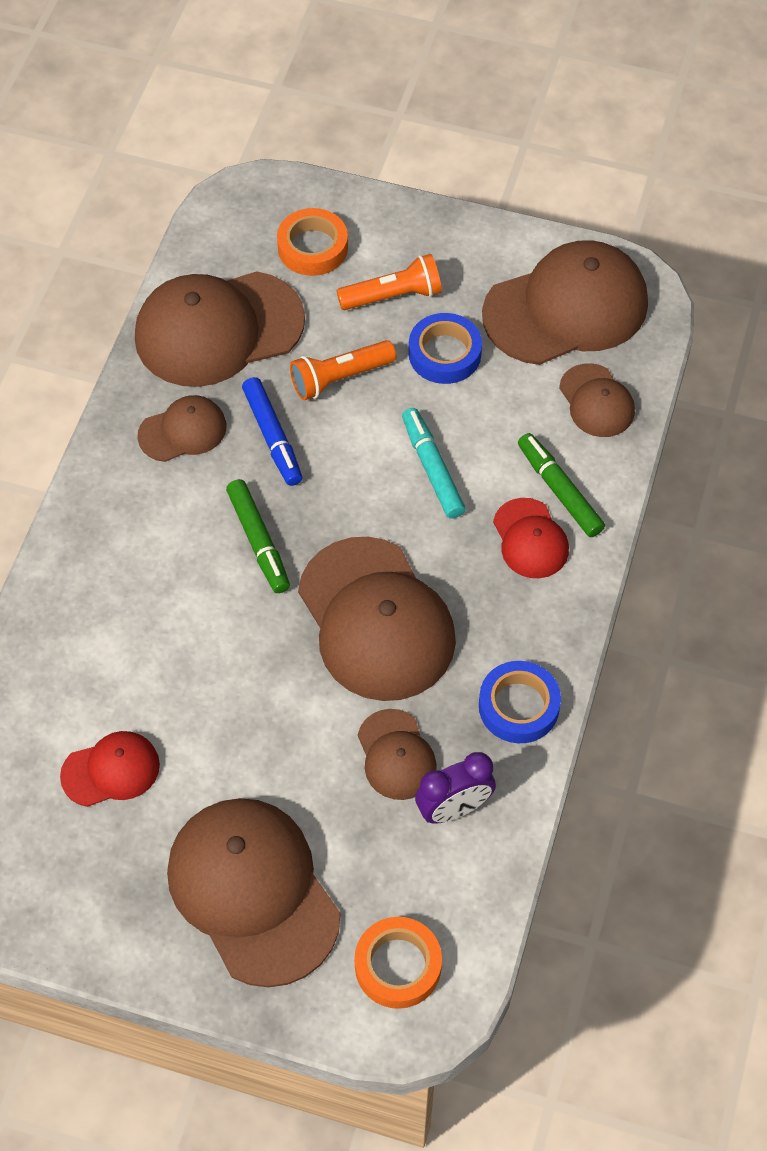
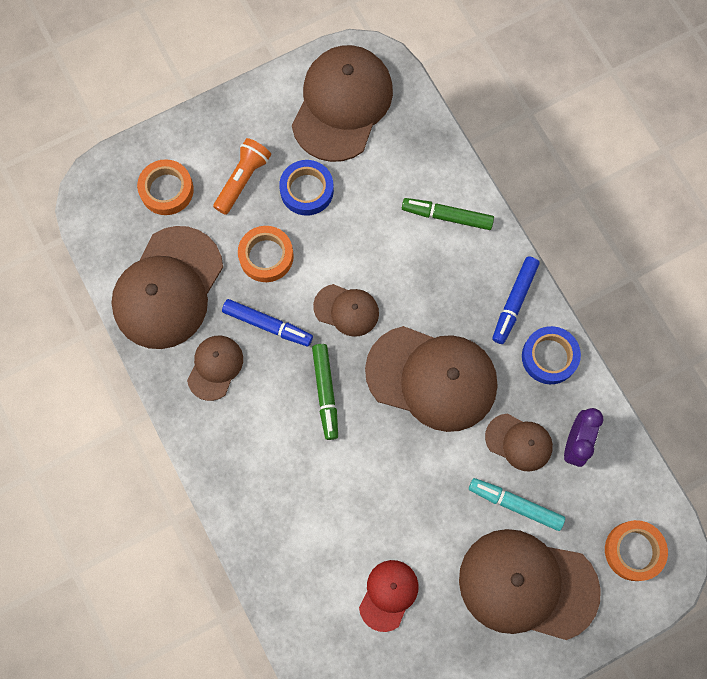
camera: 45 degrees left, 15 degrees up
green marker [226,479,290,593] -> green marker turned 60 degrees clockwise [312,344,338,440]
orange flashlight [290,340,396,400] -> orange tape [238,226,294,282]
turquoise marker [402,408,466,519] -> turquoise marker moved to [469,478,565,531]
red cap [493,498,569,578] -> none
brown cap [559,363,635,437] -> brown cap moved to [313,284,379,337]
none -> blue marker [492,256,539,344]

